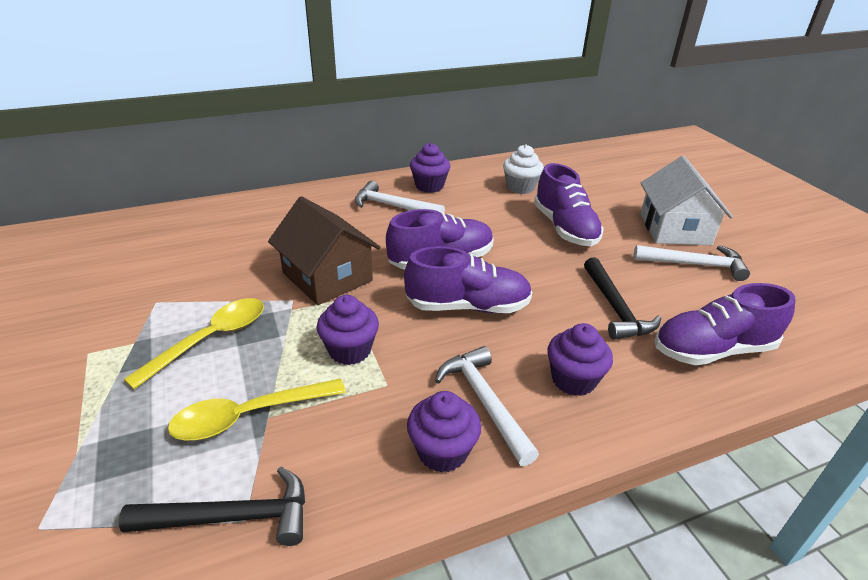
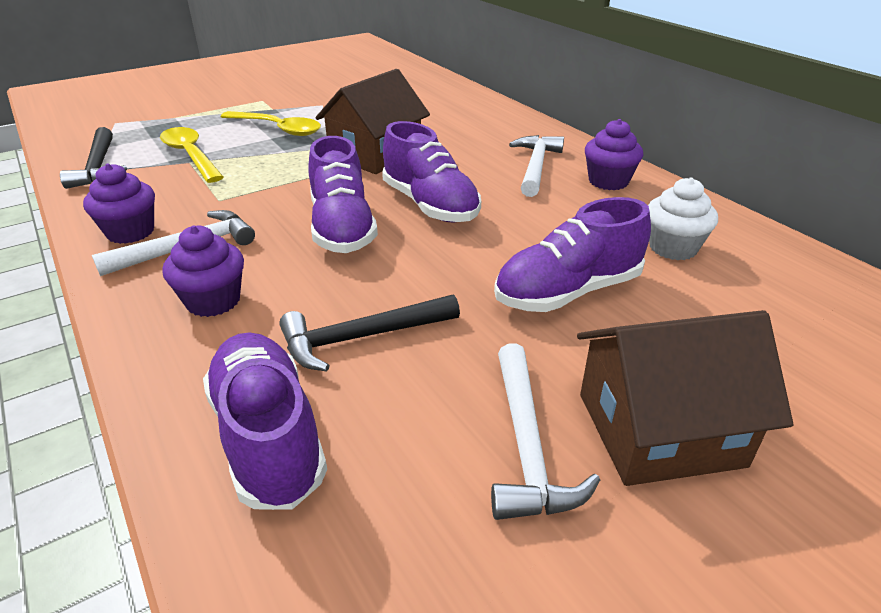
camera: 80 degrees right, 0 degrees up
purple cupcake [317,295,379,365] -> none
white house [640,156,733,245] -> brown house [577,310,793,486]

